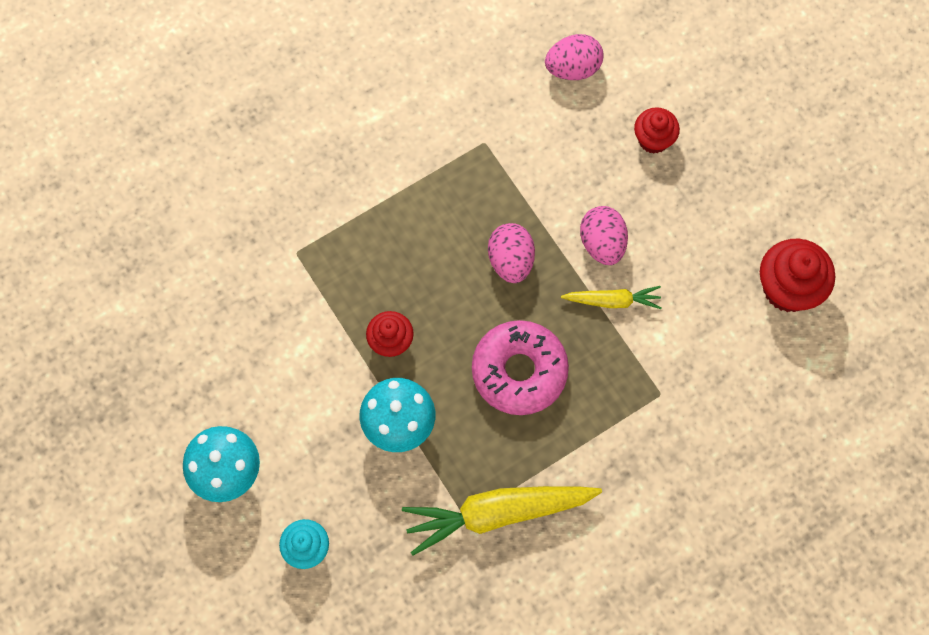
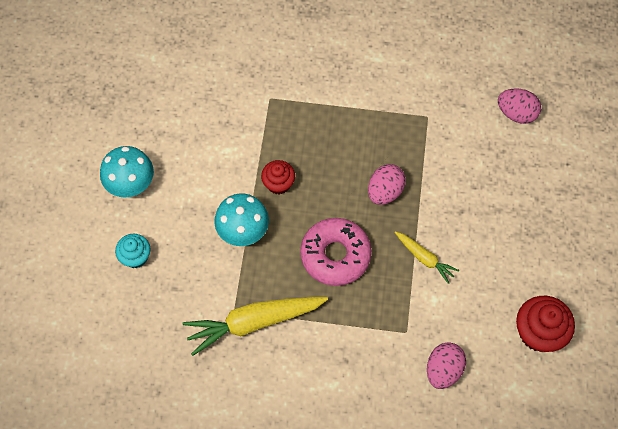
camera: 40 degrees right, 5 degrees down
yellow carrot [402,486,602,555] -> yellow carrot turned 45 degrees counterclockwise [183,297,328,356]
pink egg [580,206,628,265] -> pink egg moved to [427,342,466,389]
red cupcake [634,107,680,154] -> none

